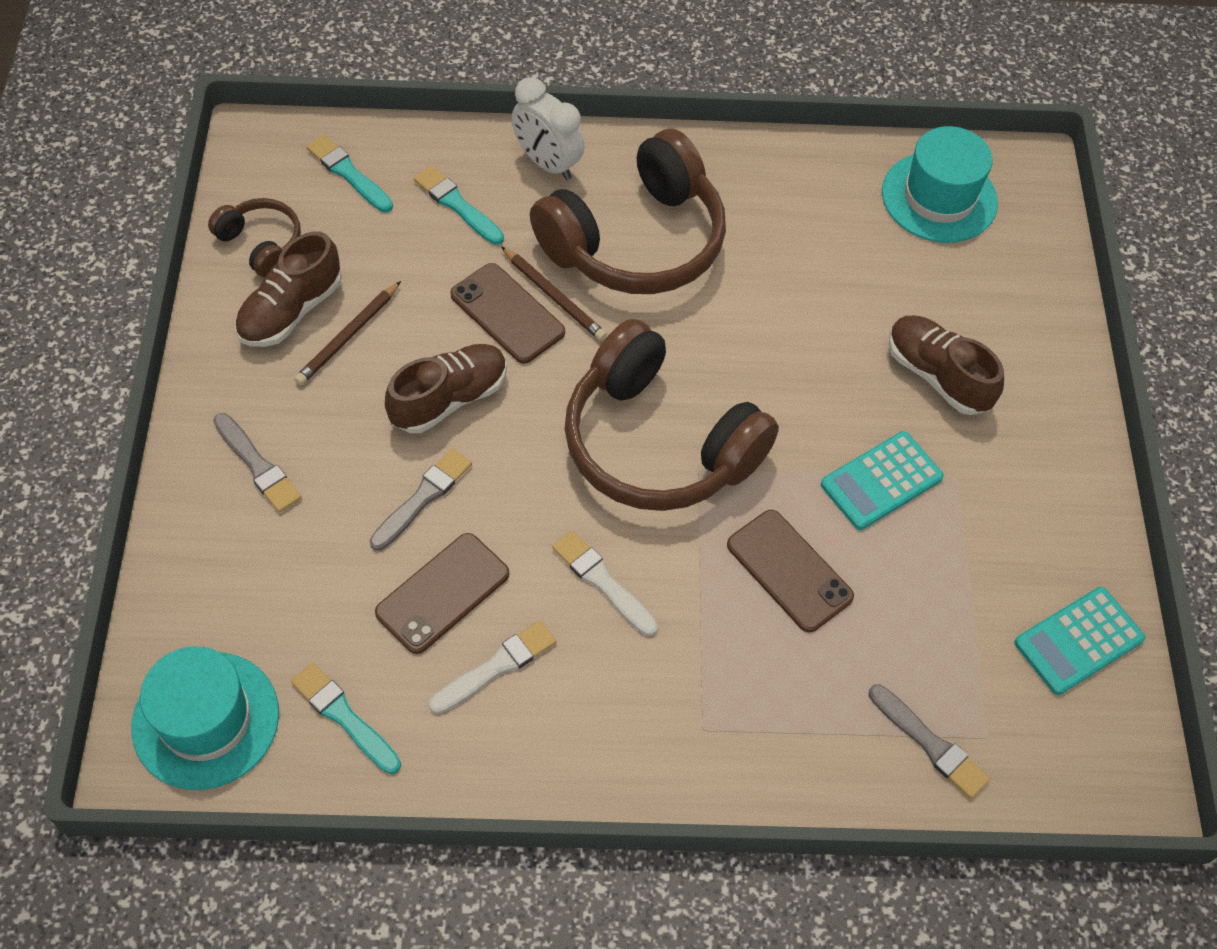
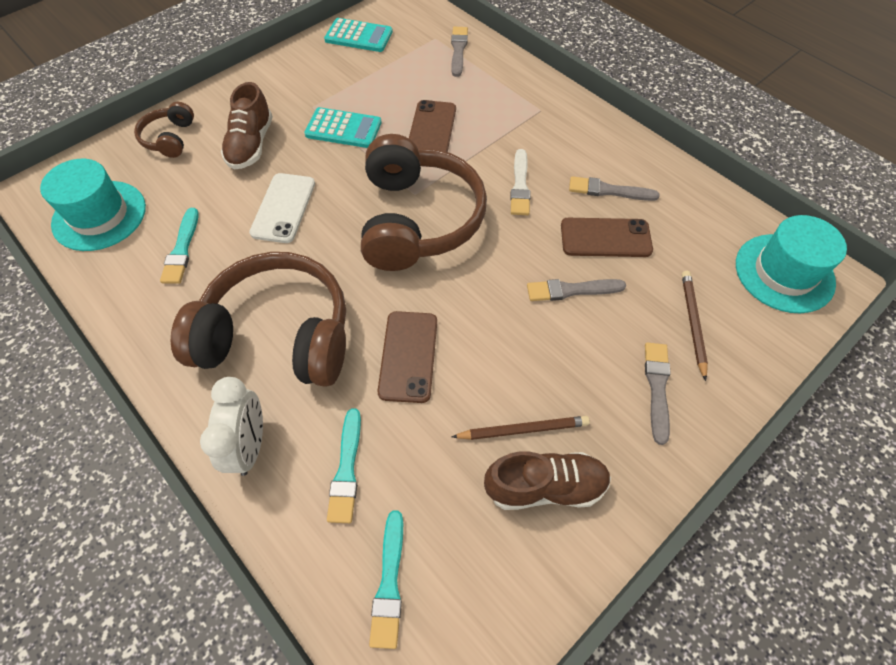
camera: 130 degrees left, 0 degrees up
brown headphones [208,198,301,277] -> brown headphones moved to [134,102,194,158]
turquoise brush [291,662,401,774] -> turquoise brush moved to [160,208,199,284]
brown shoe [385,344,507,433] -> none
white brush [429,620,556,714] -> grey brush [569,176,660,201]
brown pencil [501,246,607,341] -> brown pencil moved to [682,271,708,381]
none -> white phone [249,173,315,243]

